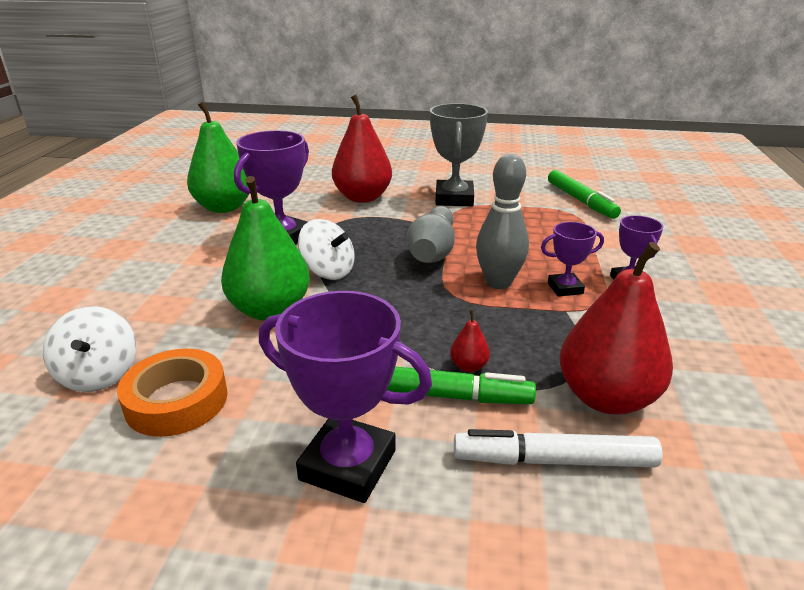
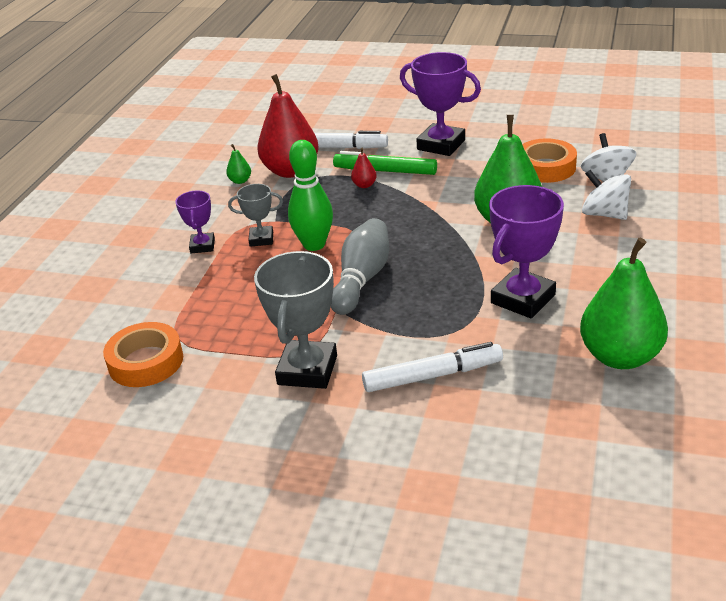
camera: 170 degrees left, 5 degrees up
white spinning top [298,219,355,280] -> white spinning top moved to [582,170,631,220]
red pear [332,94,392,203] -> white marker [362,342,503,392]
grey bowling pin [476,154,529,289] -> green bowling pin [288,140,333,251]
purple trophy [541,222,604,297] -> grey trophy [228,184,283,247]
green marker [548,170,621,219] -> orange tape [103,322,183,387]
none -> green pear [226,144,251,184]

